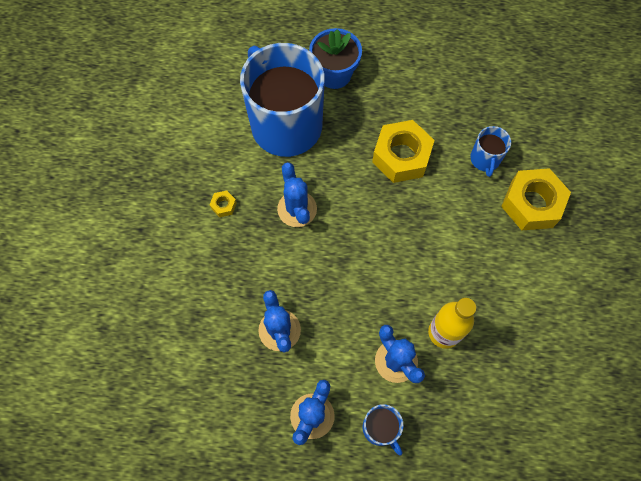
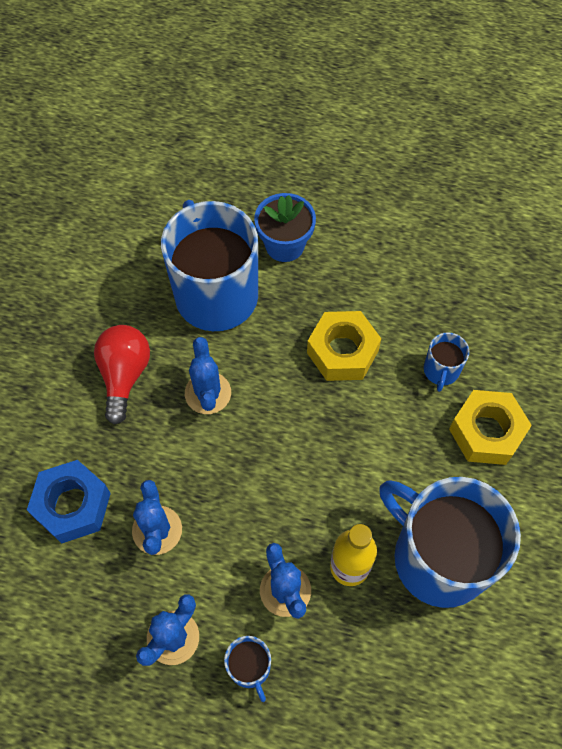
camera: 10 degrees right, 5 degrees down
yellow nut [210,191,237,217] -> red light bulb [94,325,150,425]
none -> blue nut [27,460,111,544]
none -> blue mug [379,477,521,608]

